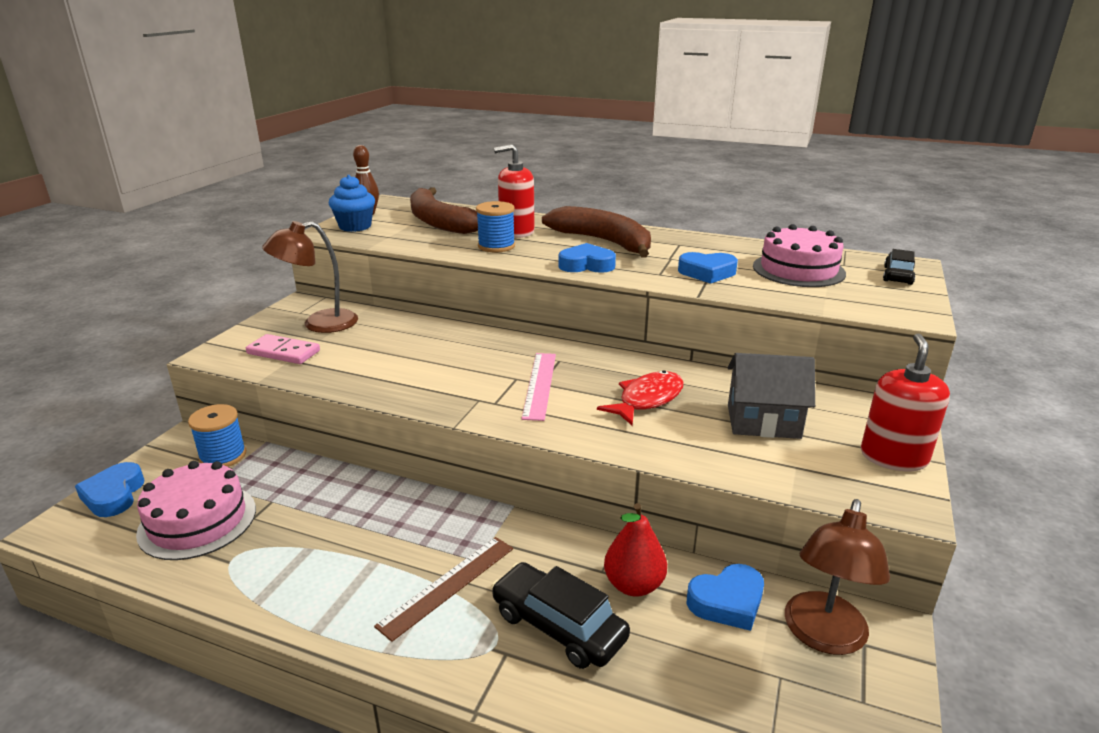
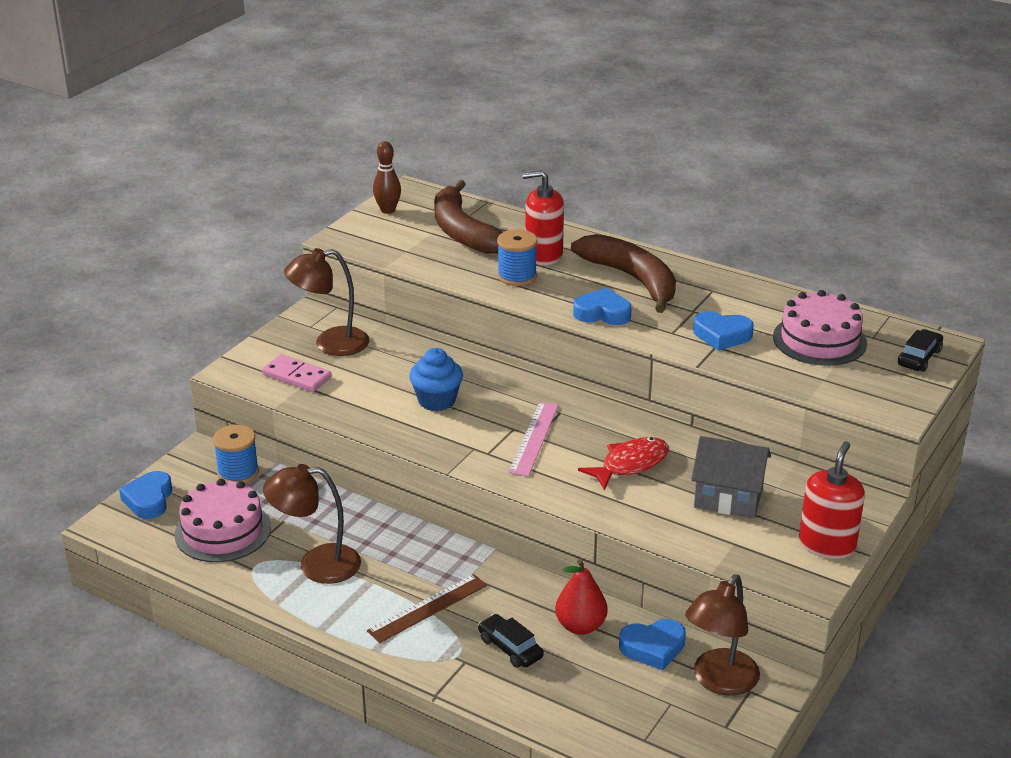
camera: 10 degrees right, 5 degrees up
blue cupcake [329,175,375,232] -> blue cupcake moved to [409,348,463,411]
black car [491,562,630,669] -> black car [478,614,544,668], size x0.65
none -> brown lamp [263,464,361,584]

